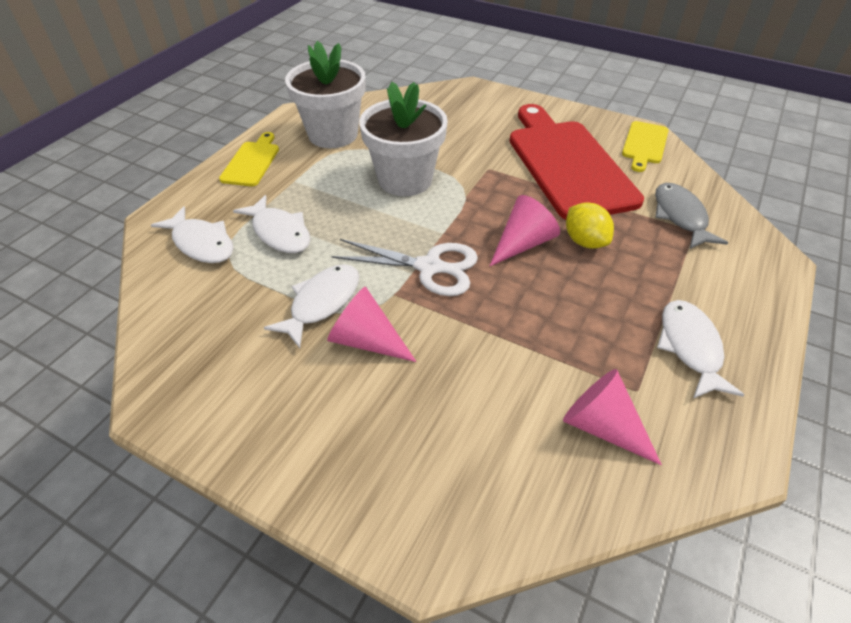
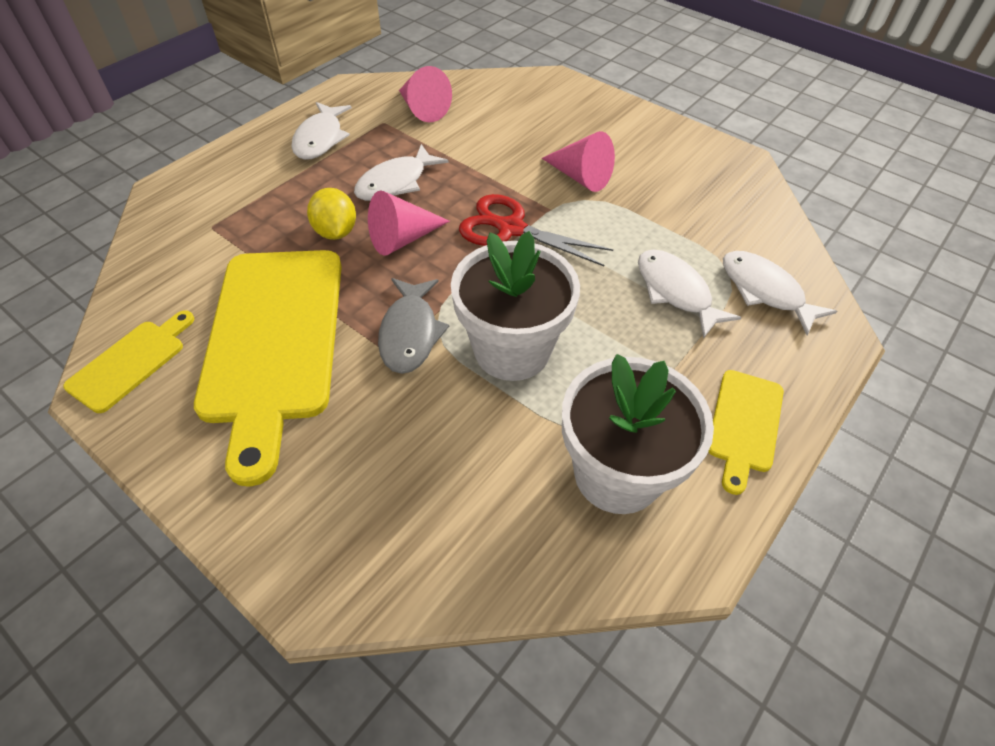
camera: 170 degrees left, 5 degrees up
white fish [264,264,359,348] -> white fish moved to [354,144,449,201]
white scissors [331,239,478,296] -> red scissors [459,194,613,266]
red cutting board [510,104,644,220] -> yellow cutting board [194,250,342,487]
grey fish [655,183,728,249] -> grey fish moved to [378,278,449,374]

